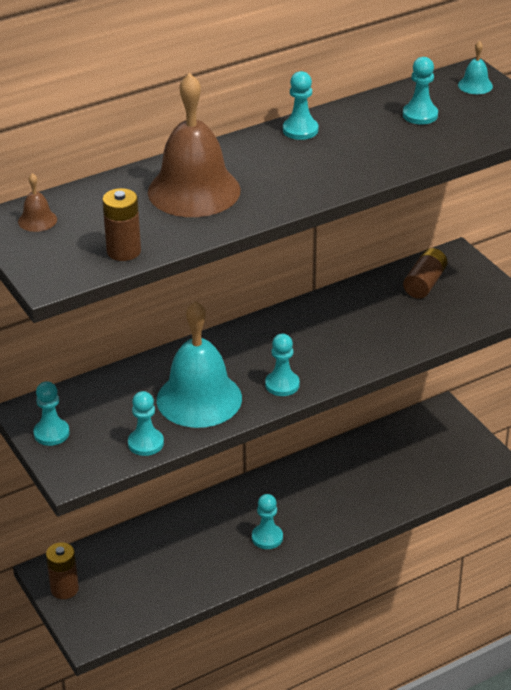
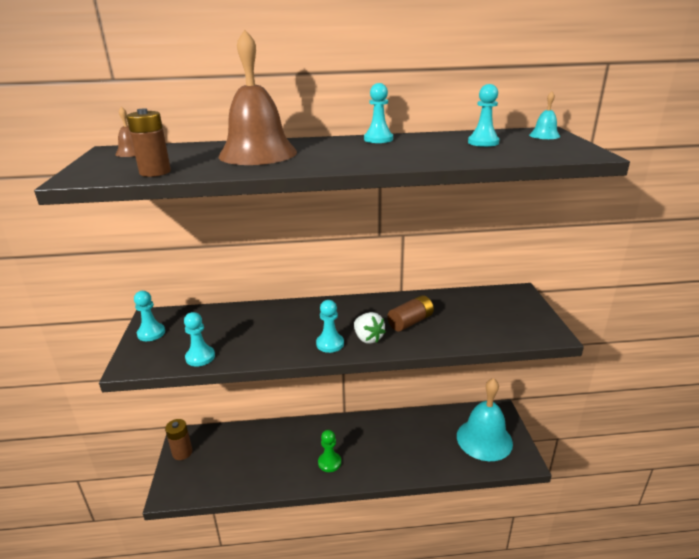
camera: 25 degrees right, 10 degrees down
turquoise bell [157,301,242,428] -> turquoise bell moved to [457,378,513,461]
turquoise pawn [252,494,283,549] -> green pawn [318,430,341,472]
brown battery [403,248,448,299] -> brown battery moved to [387,295,434,331]
none -> white strawberry [354,312,386,344]

